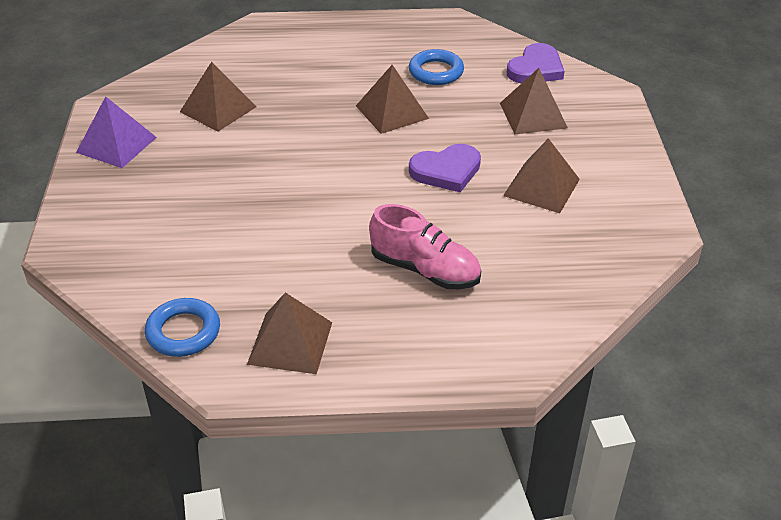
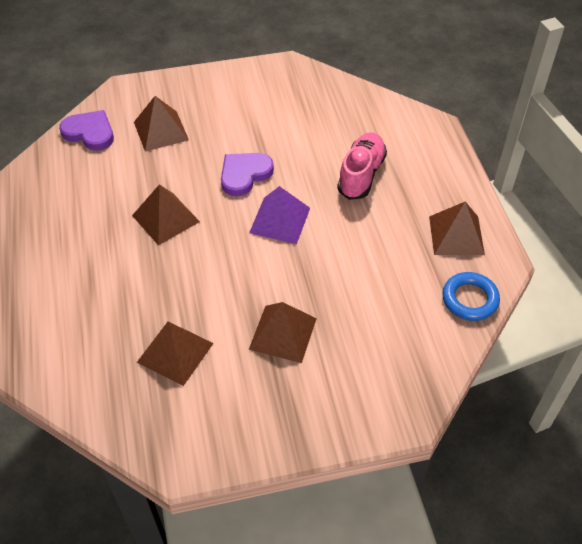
camera: 100 degrees left, 10 degrees up
purple pyramid [76,96,157,168] -> purple pyramid moved to [249,186,310,244]
blue ring [409,49,464,85] -> none
purple heart [409,144,481,192] -> purple heart turned 105 degrees counterclockwise [221,153,274,196]
brown pyramid [503,138,580,213] -> brown pyramid moved to [249,302,317,363]

